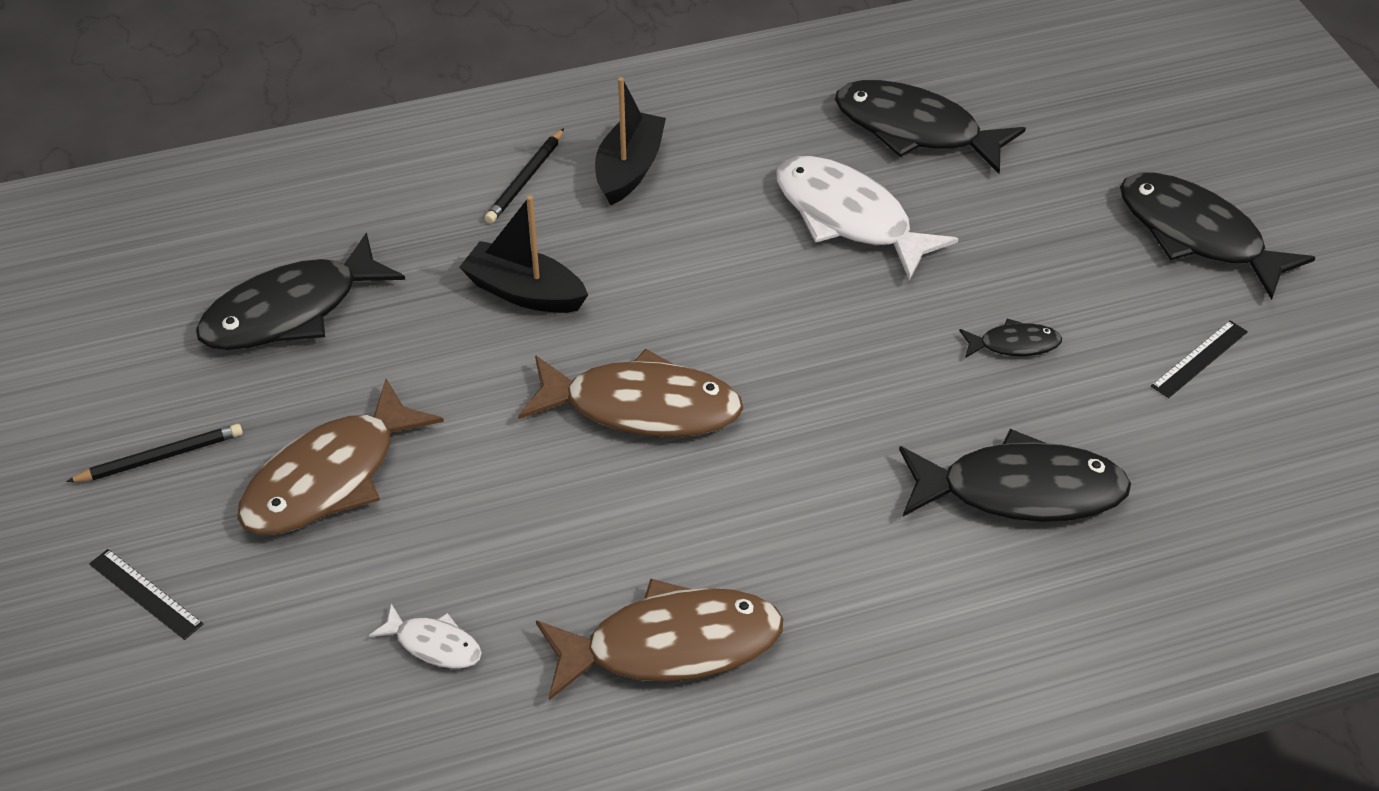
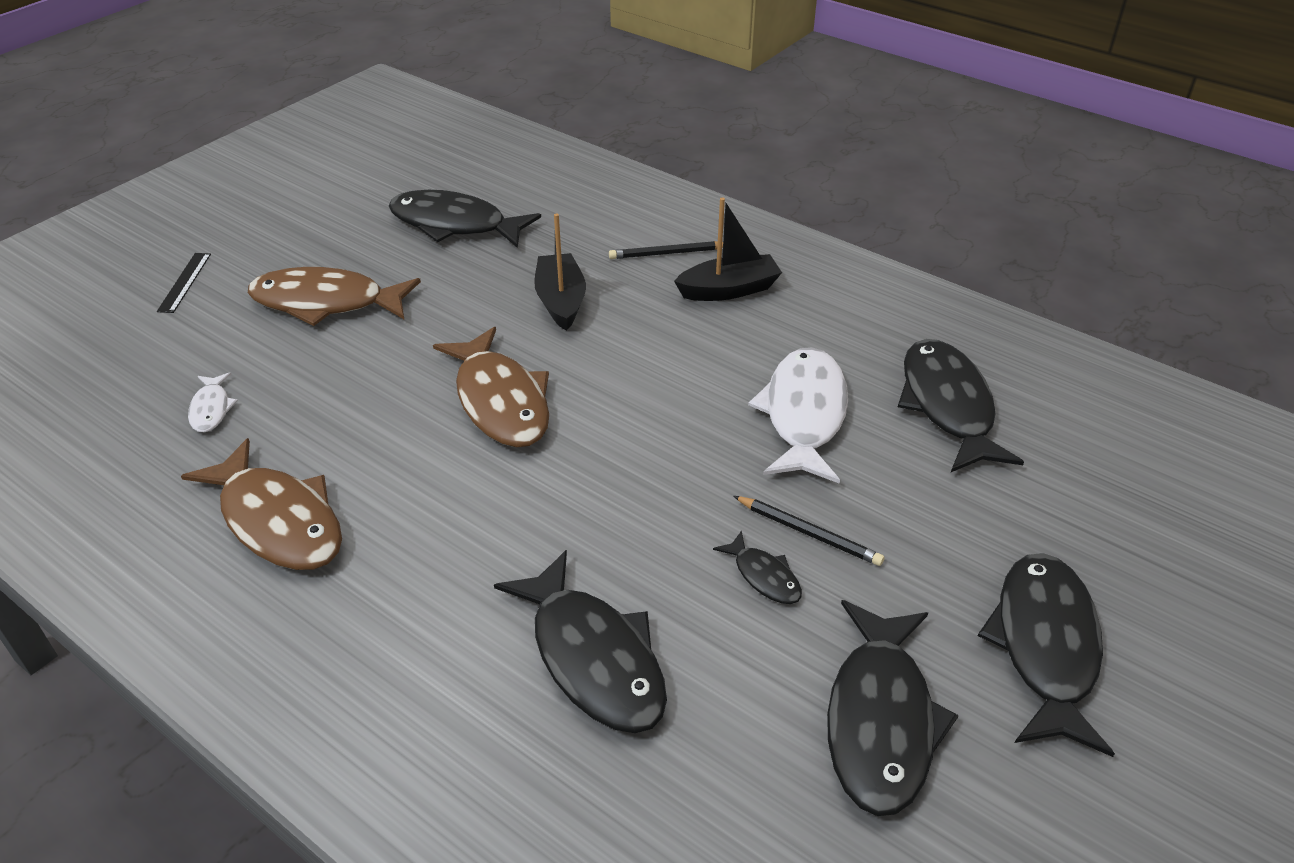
camera: 55 degrees right, 5 degrees down
black pencil [66,424,243,482] -> black pencil moved to [734,496,885,566]
black ruler [1151,320,1248,398] -> black fish [827,600,959,816]

